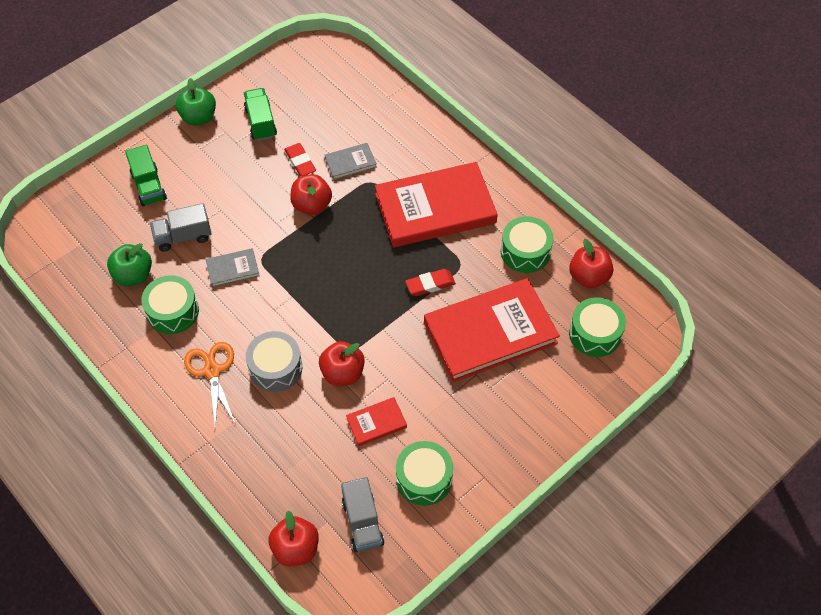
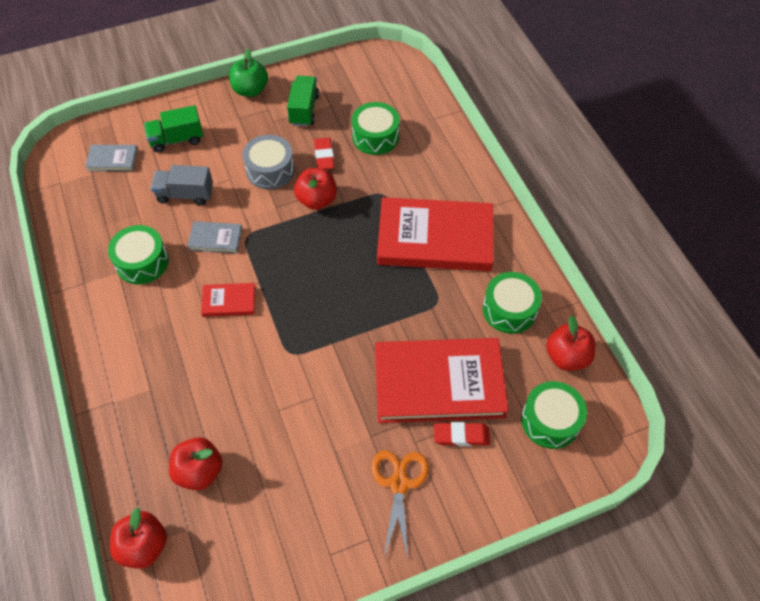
camera: 20 degrees right, 0 degrees up
green apple [107,243,152,286] -> none
green truck [125,145,167,206] -> green truck turned 75 degrees clockwise [144,105,203,153]
orange scissors [184,342,235,428] -> orange scissors moved to [371,450,429,559]
grey drum [246,331,302,392] -> grey drum moved to [243,135,295,189]
red apple [319,341,365,386] -> red apple moved to [169,437,222,490]
grey book [325,143,377,180] -> grey book moved to [85,145,138,171]
grey truck [341,477,384,552] -> none
red book [346,397,407,446] -> red book moved to [201,283,255,317]
green drum [396,441,453,506] -> green drum moved to [351,102,400,155]
red eraser [405,269,456,296] -> red eraser moved to [434,422,490,446]

